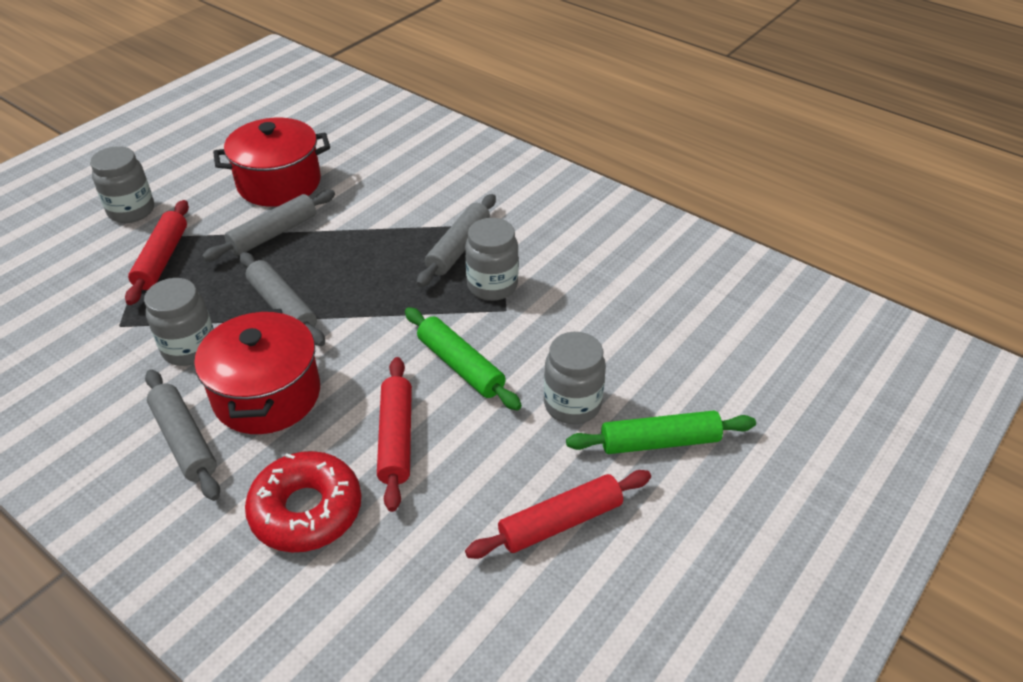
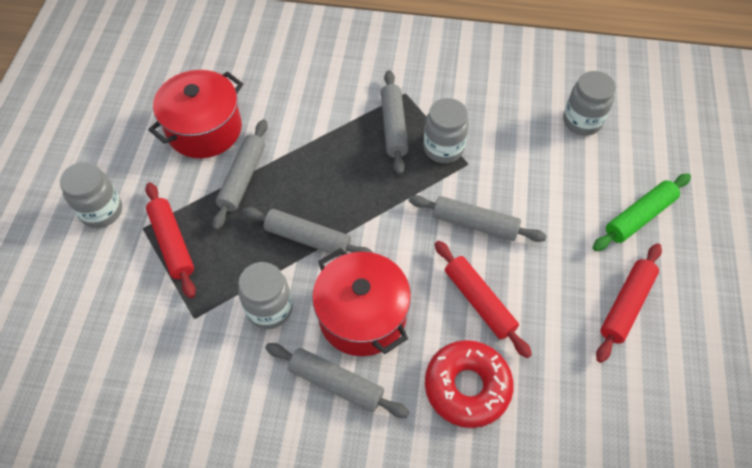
camera: 30 degrees left, 15 degrees up
green rolling pin [405,307,522,410] -> grey rolling pin [409,195,546,242]
grey jar [544,332,606,424] -> grey jar moved to [563,71,616,136]

